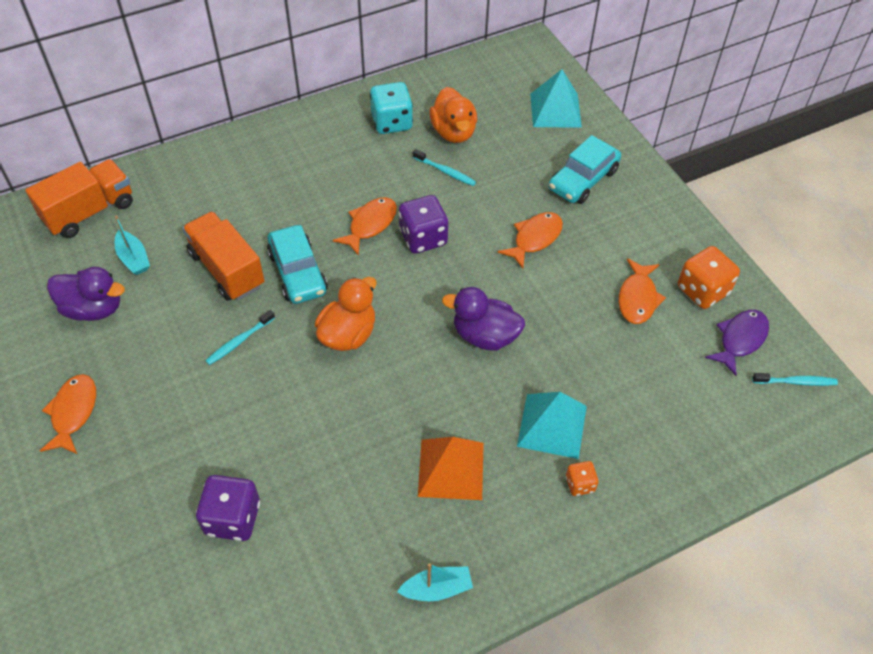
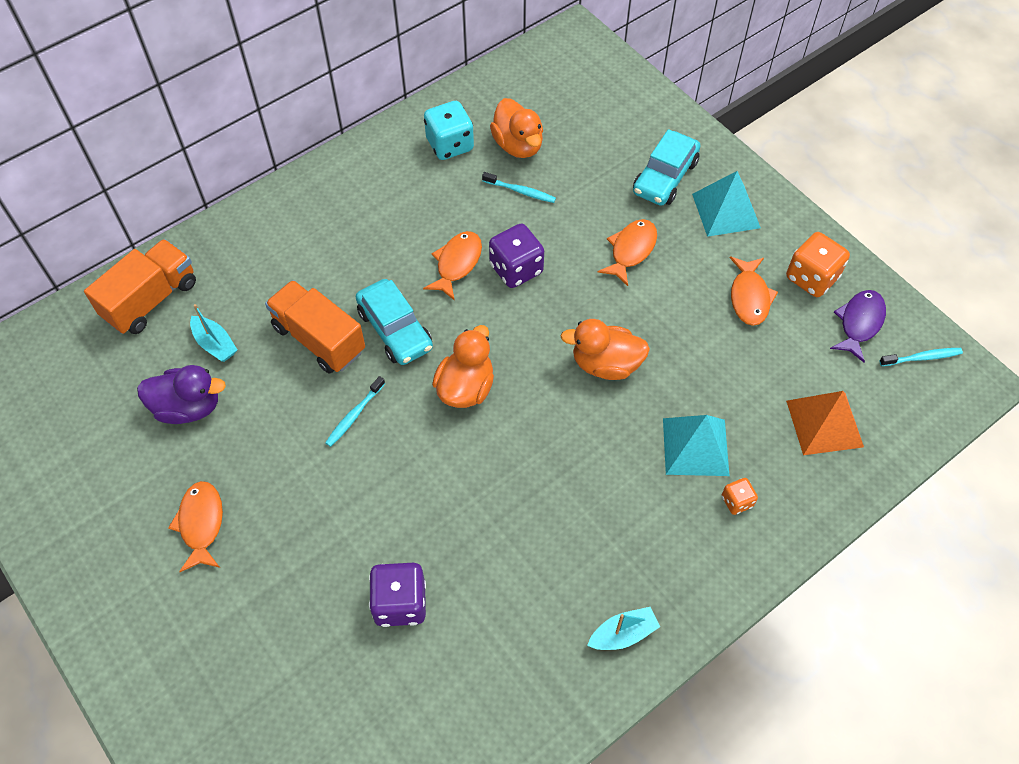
camera: 10 degrees left, 5 degrees up
orange pyramid [418,437,484,500] -> orange pyramid moved to [786,391,864,455]
purple duck [442,287,525,350] -> orange duck [561,319,650,380]
turquoise pyramid [530,69,582,128] -> turquoise pyramid moved to [692,171,761,237]

